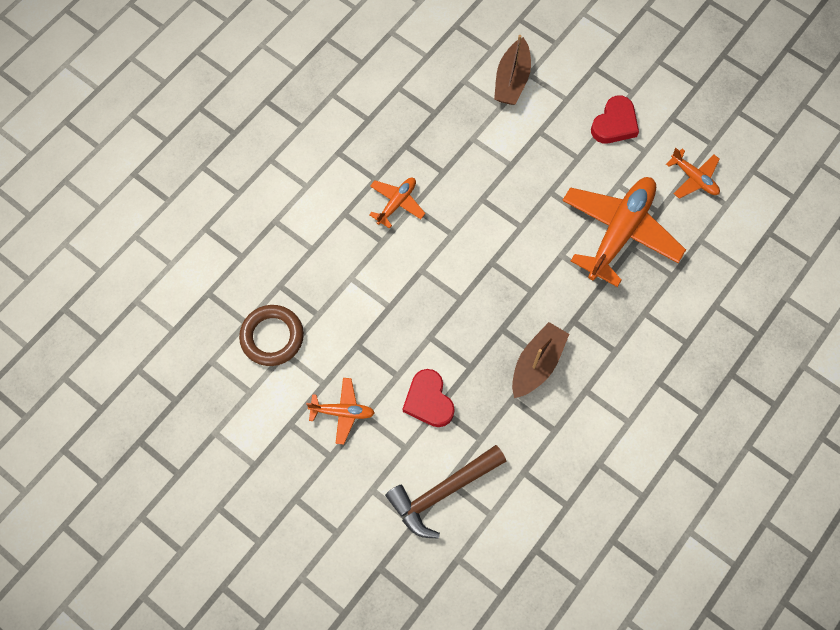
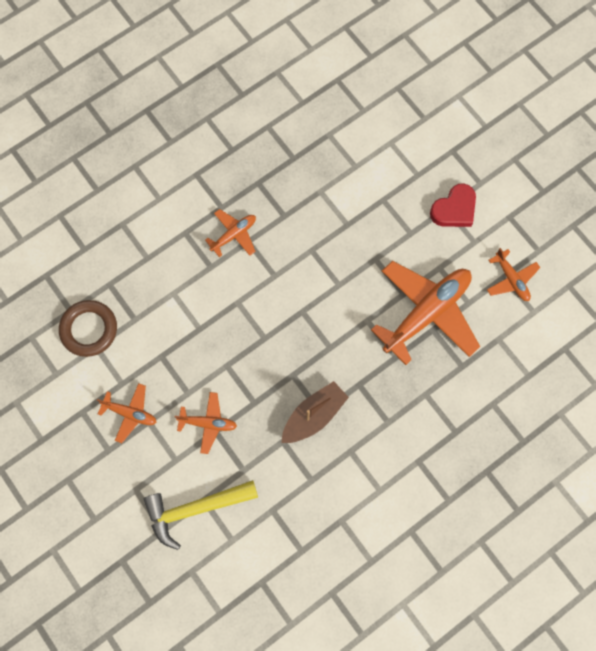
camera: 15 degrees right, 5 degrees up
brown hammer [385,445,506,539] -> yellow hammer [144,480,258,550]
red heart [403,369,455,427] -> orange plane [175,392,237,454]
brown boat [494,35,531,105] -> none

